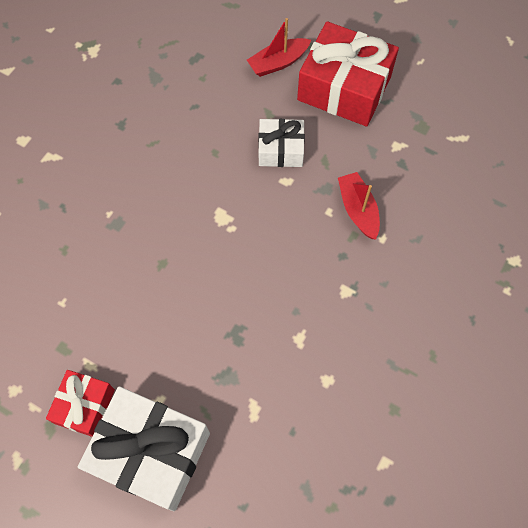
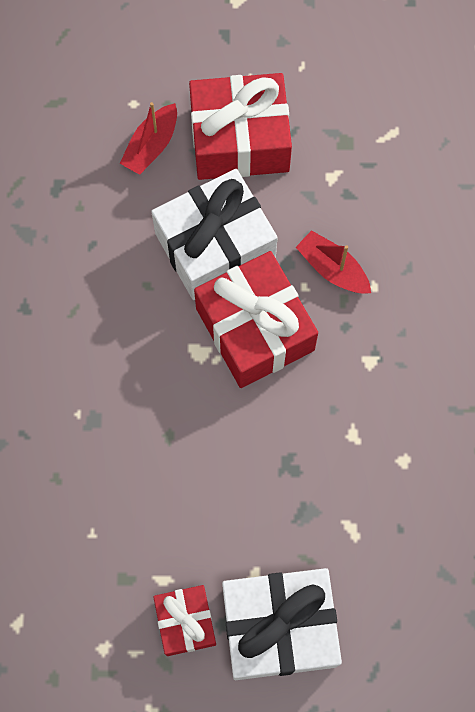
camera: 30 degrees left, 5 degrees up
white gift [258,119,305,167] -> white gift [151,169,278,300], size x1.80
none -> red gift [194,251,318,388]

